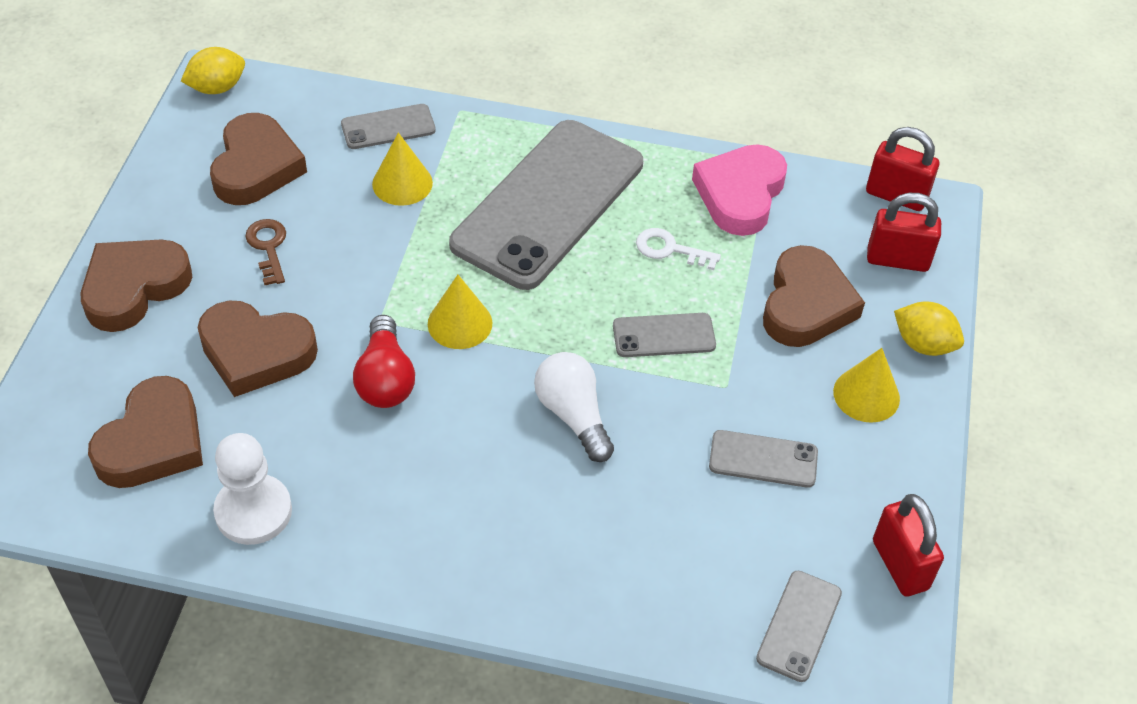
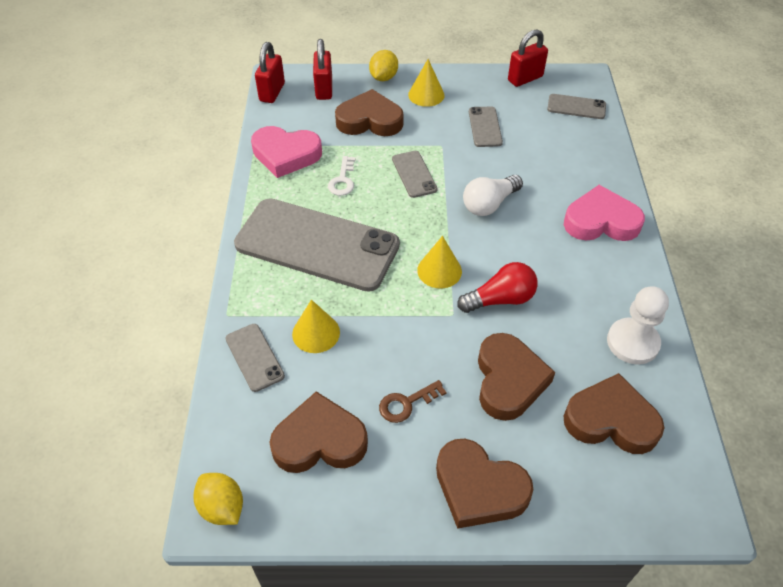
camera: 100 degrees left, 0 degrees up
none -> pink heart [564,185,645,241]

